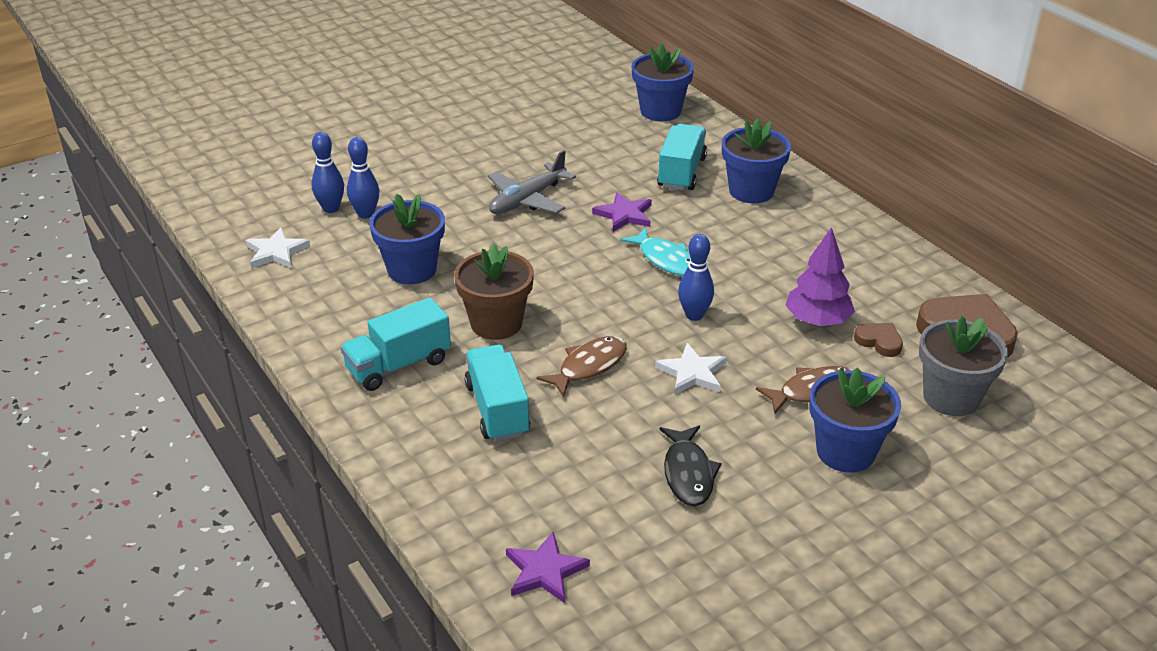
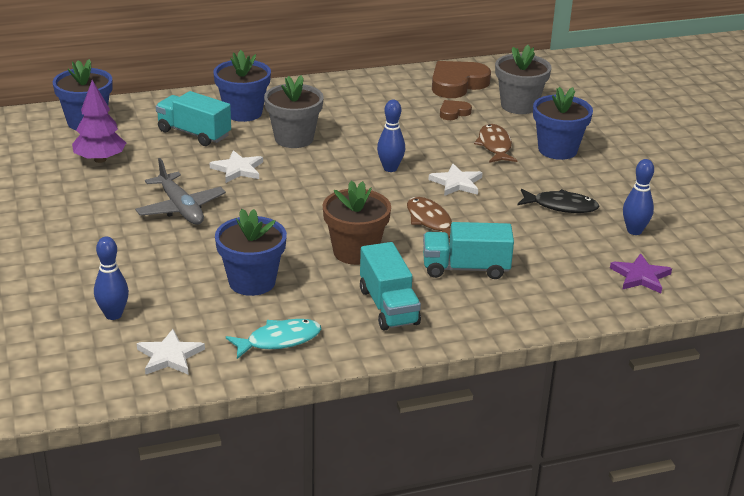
camera: 75 degrees left, 5 degrees down
blue bowling pin [347,137,380,219] -> blue bowling pin moved to [623,159,654,235]
purple star [592,192,652,232] -> white star [210,150,263,183]
turquoise fish [620,227,690,276] -> turquoise fish moved to [226,319,321,359]
purple tree [785,227,855,326] -> purple tree moved to [72,80,126,163]
none -> grey flower pot [264,75,324,148]

